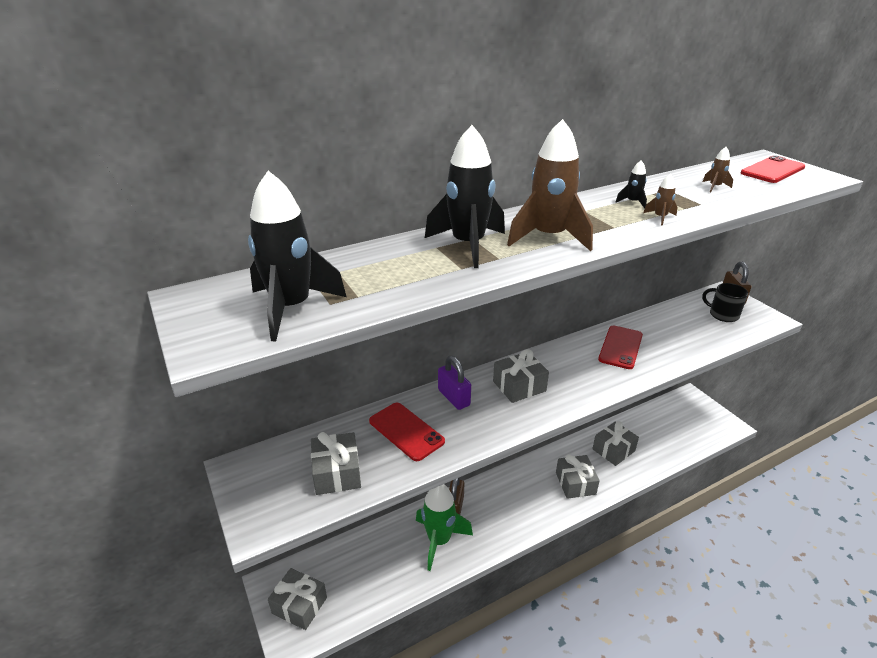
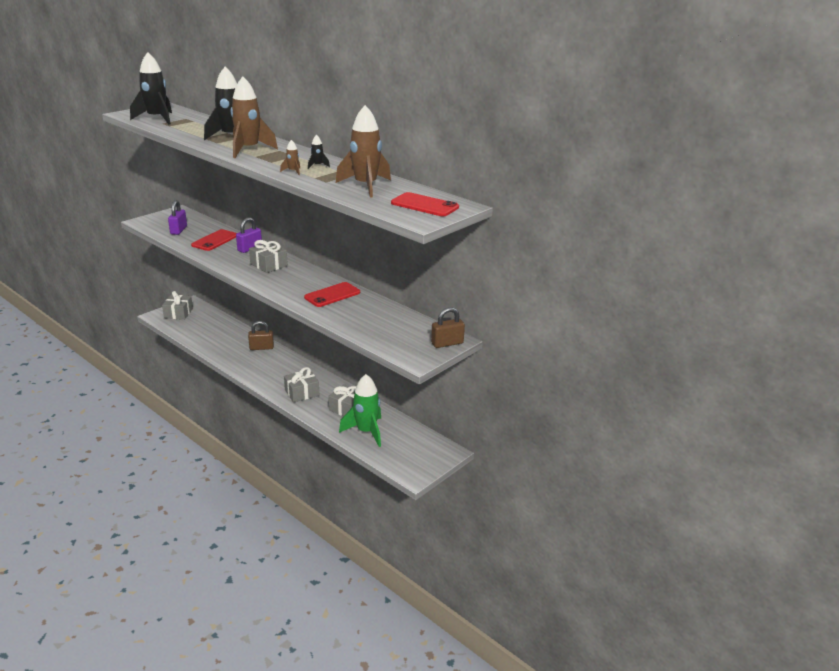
camera: 70 degrees right, 5 degrees down
grey gift [311,432,361,495] -> purple padlock [168,200,187,235]
green rocket [416,484,473,571] -> green rocket moved to [339,374,381,447]
red phone [598,325,643,369] -> red phone turned 45 degrees counterclockwise [304,282,360,307]
brown rocket [702,147,733,192] -> brown rocket [336,105,391,198], size x2.38
black mug [702,283,748,322] -> none

